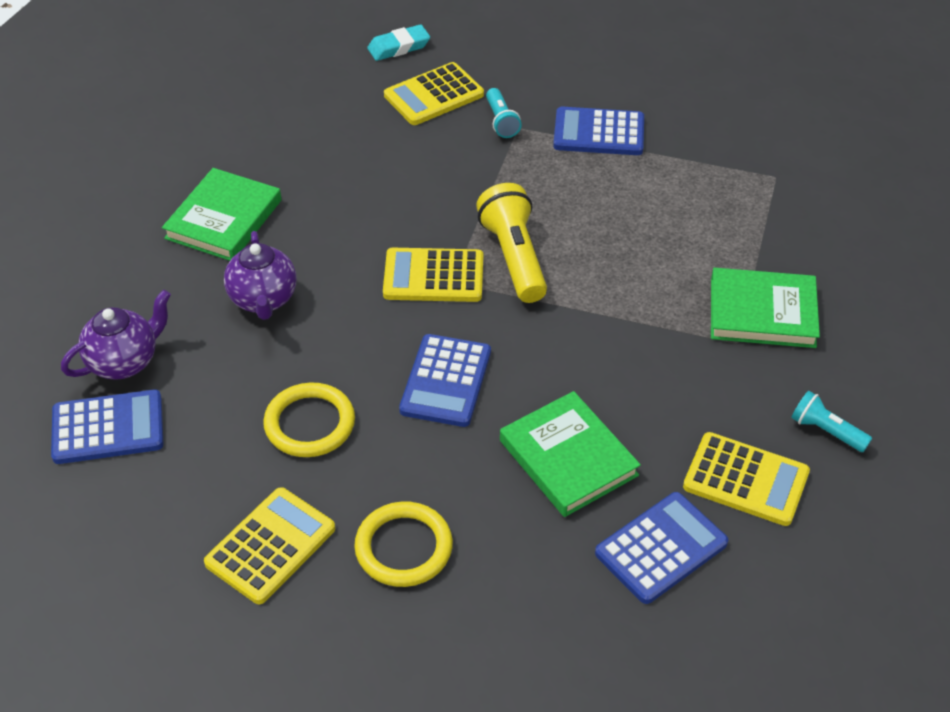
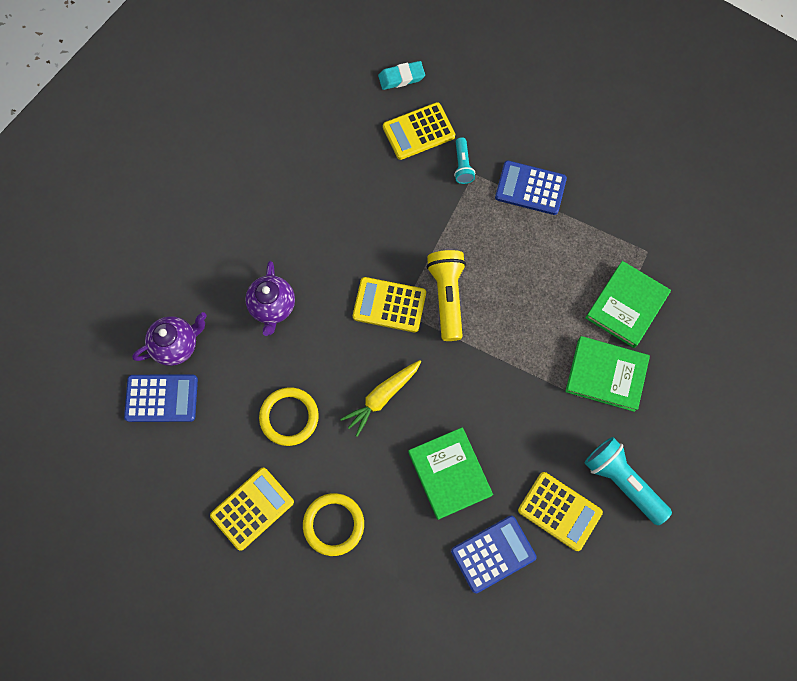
camera: 10 degrees right, 25 degrees up
green book [162,168,281,261] -> green book moved to [585,261,671,348]
blue calculator [399,334,491,427] -> yellow carrot [340,360,421,437]
turquoise flashlight [791,391,872,452] -> turquoise flashlight [585,437,672,525], size x1.79

